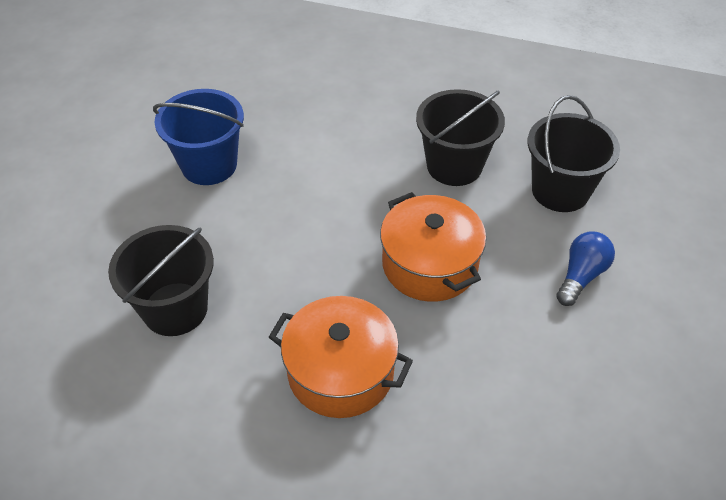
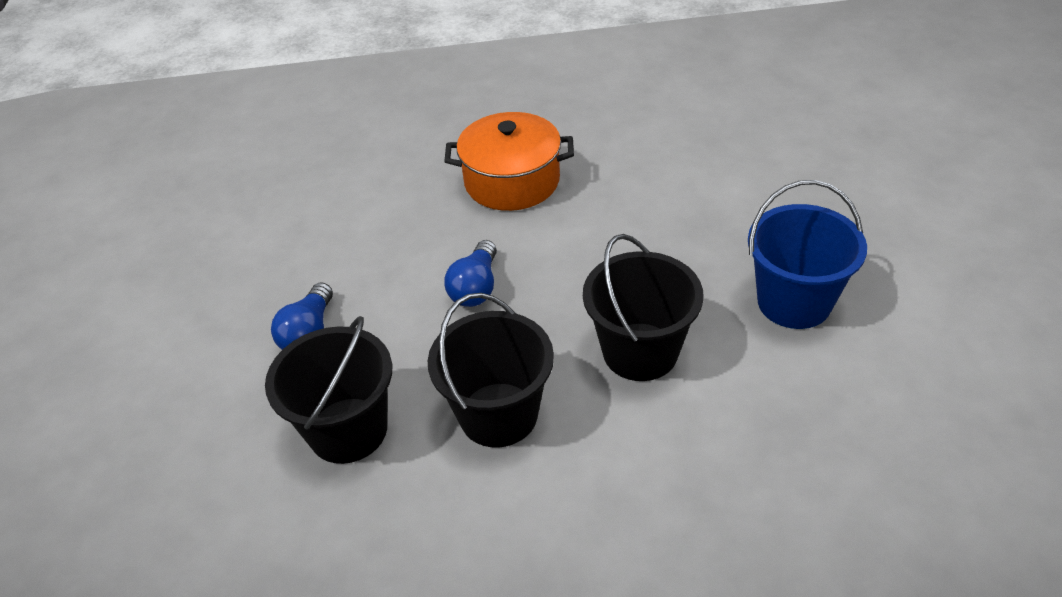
camera: 160 degrees right, 5 degrees down
black bucket [108,225,214,336] -> black bucket moved to [583,234,704,381]
orange pot [380,192,486,302] -> blue light bulb [444,240,497,307]

